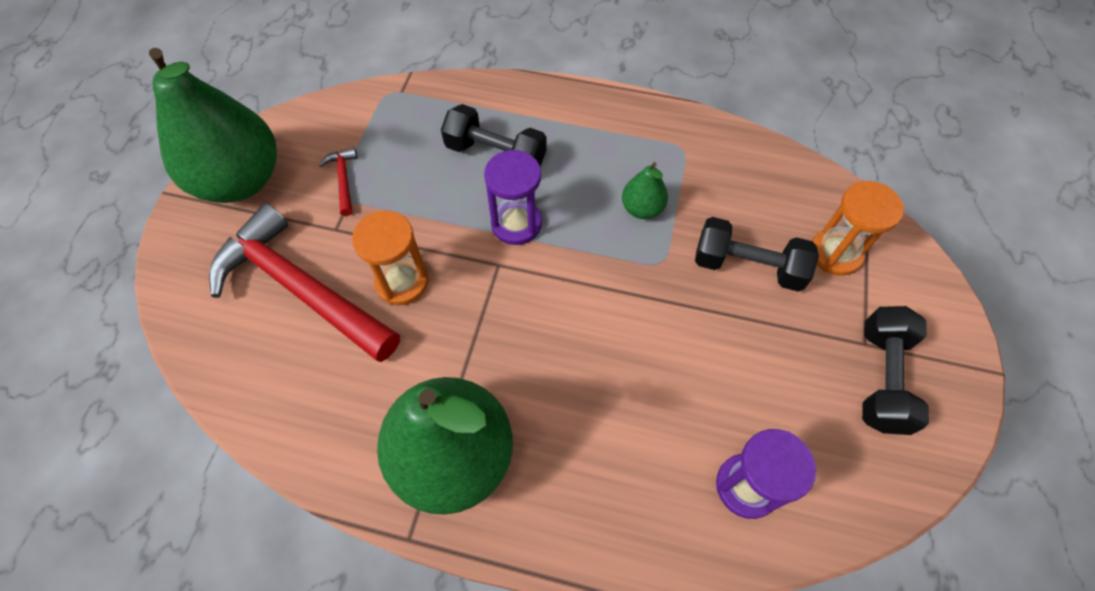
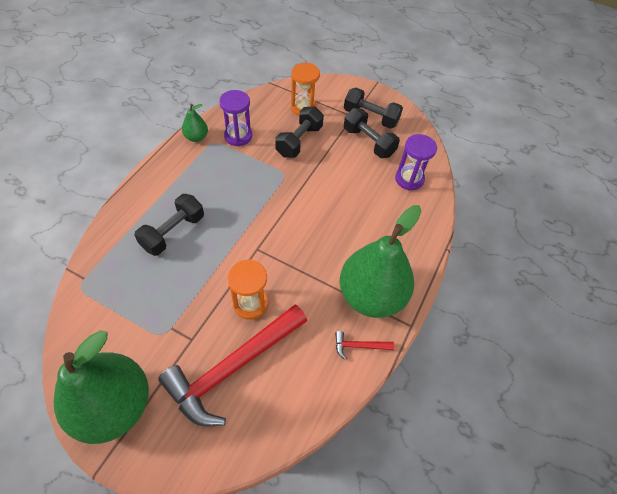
camera: 80 degrees left, 5 degrees down
red hammer [319,148,358,216] -> red hammer moved to [335,331,394,360]
purple hourglass [484,150,542,245] -> purple hourglass moved to [219,90,252,146]
green pear [622,162,668,219] -> green pear moved to [182,104,208,142]
none -> black dumbbell [344,108,400,158]

